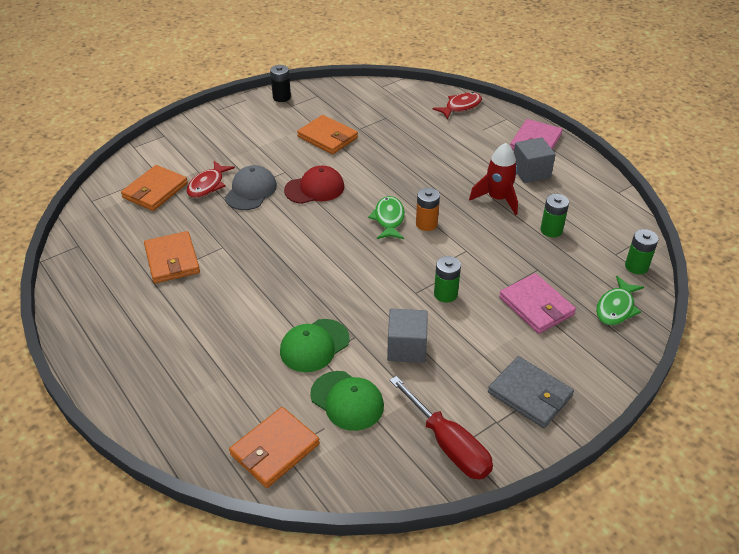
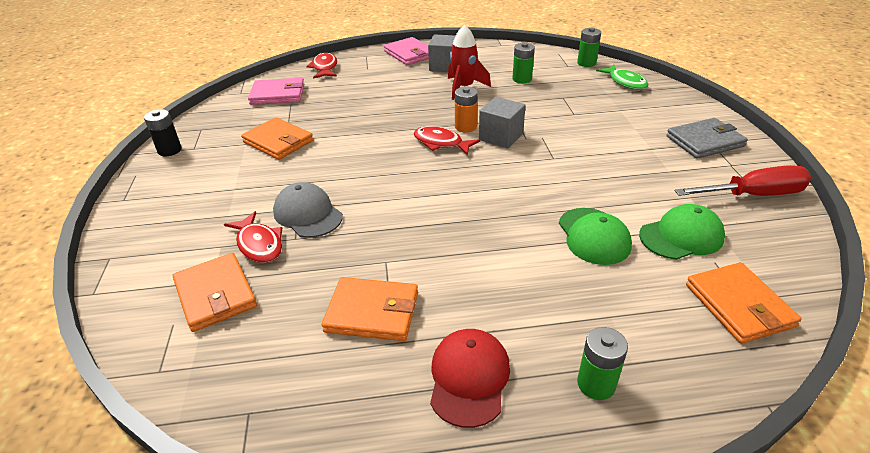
camera: 60 degrees left, 5 degrees down
red cap [284,166,344,204] -> red cap moved to [430,329,510,428]
orange wallet [297,115,358,154] -> orange wallet turned 60 degrees clockwise [241,117,313,160]
green fish [368,196,405,239] -> red fish [413,126,480,155]
grey cube [387,309,428,363] -> grey cube moved to [479,97,526,149]
green battery [434,256,461,303] -> green battery moved to [577,327,628,400]
pink wallet [499,273,576,334] -> pink wallet moved to [248,78,304,105]

